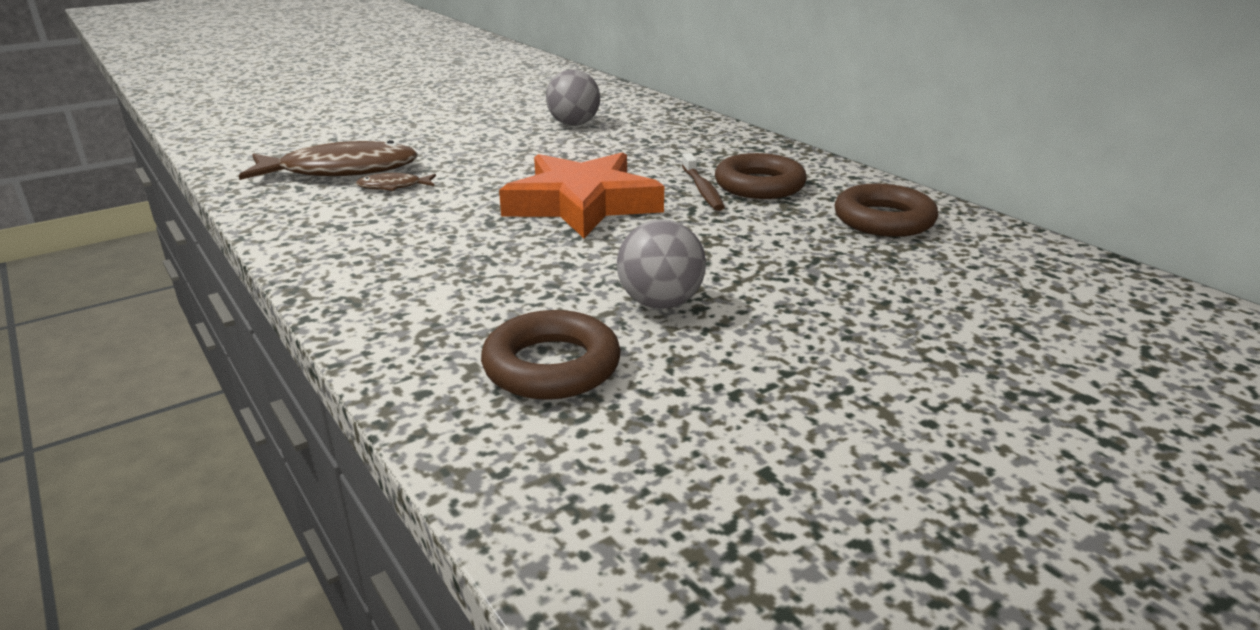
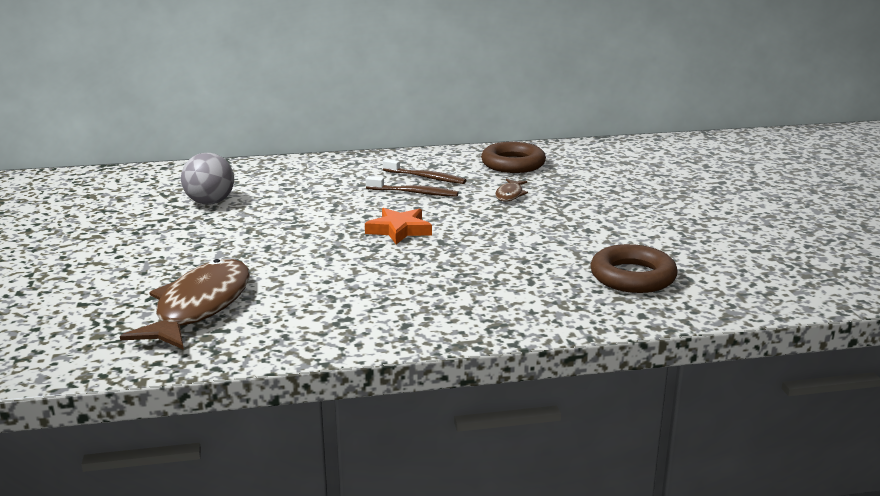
camera: 65 degrees left, 5 degrees down
brown fish [356,173,436,191] -> brown fish moved to [495,179,528,201]
orange star [499,152,664,238] -> orange star [365,208,432,244], size x0.52
grey ball [617,219,706,309] -> none
brown ring [715,153,807,199] -> brown toothbrush [383,159,466,184]

